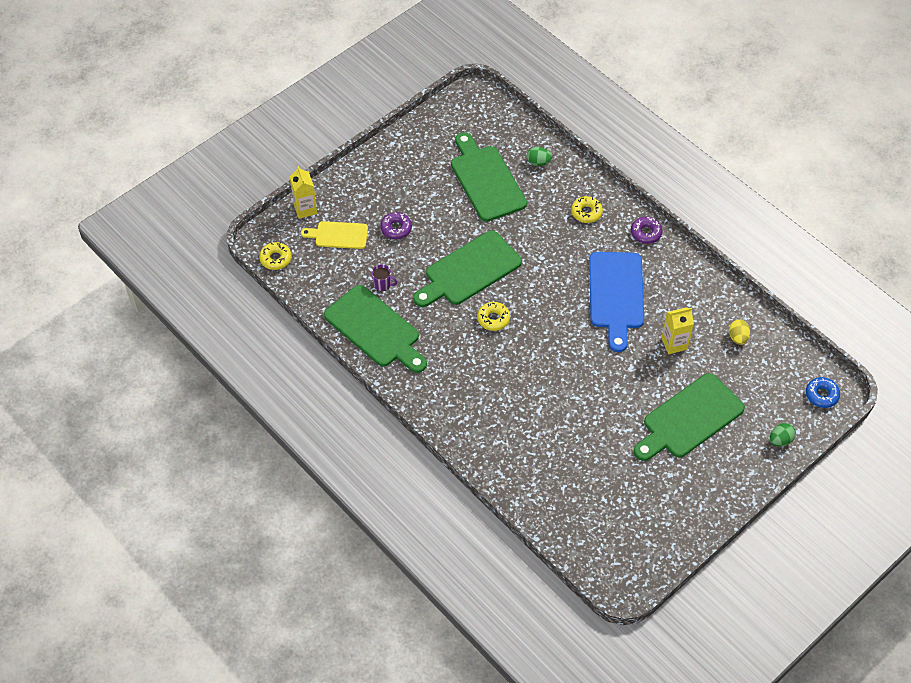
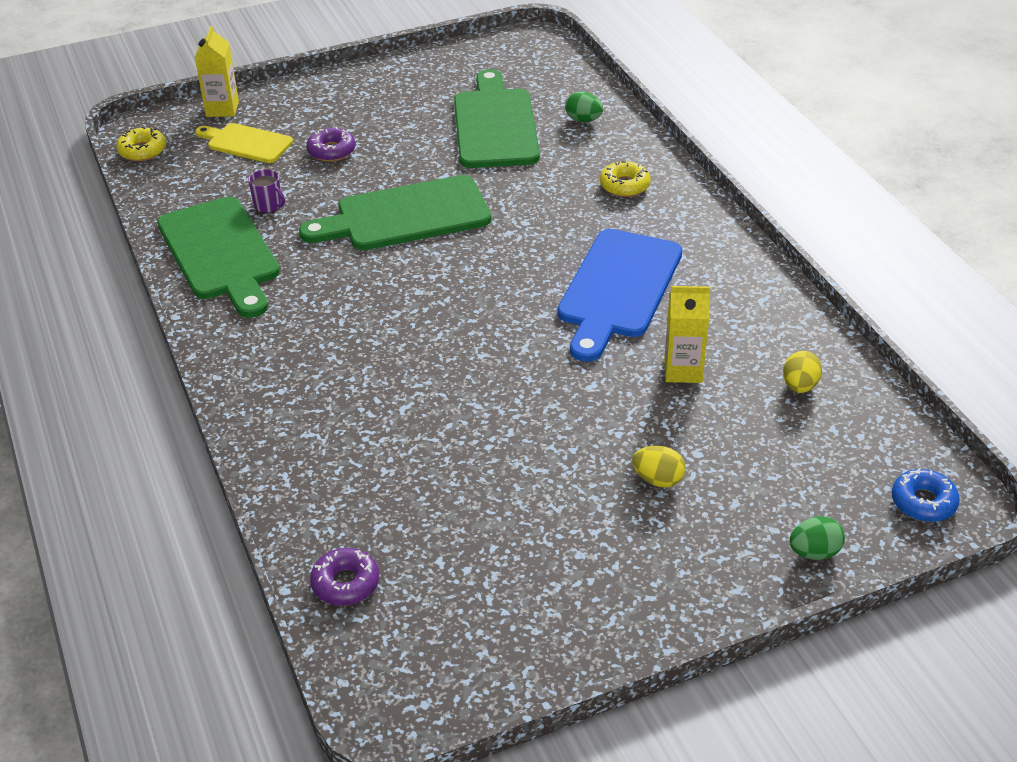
camera: 20 degrees right, 15 degrees down
yellow donut [477,302,510,331] -> none
purple donut [631,217,663,244] -> purple donut moved to [310,548,379,606]
green cutting board [634,373,745,461] -> yellow egg [632,446,686,488]

